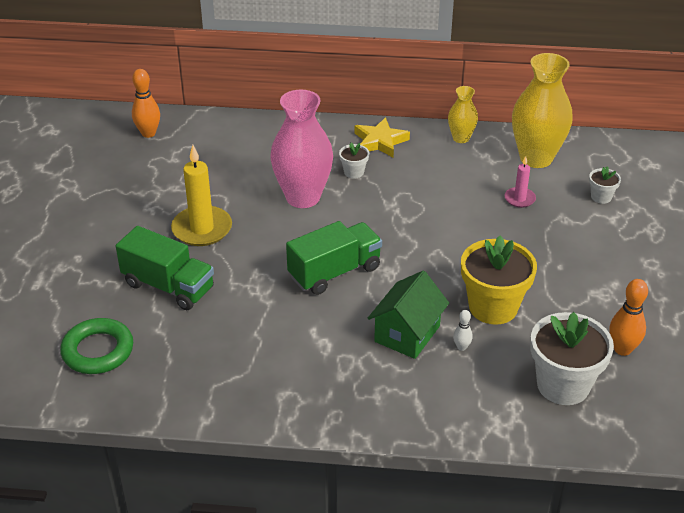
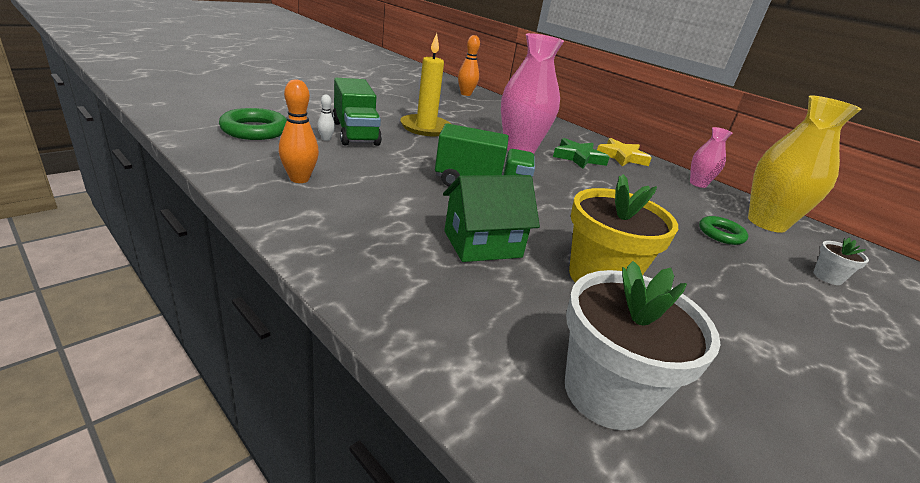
camera: 35 degrees right, 10 degrees down
white flower pot [339,142,369,179] -> green star [553,138,610,169]
yellow vase [448,86,478,143] -> pink vase [690,127,733,188]
white bowling pin [453,310,473,351] -> white bowling pin moved to [317,95,335,141]
pink candle [504,156,536,208] -> green ring [699,216,748,245]
orange bowling pin [609,279,648,356] -> orange bowling pin moved to [279,79,319,183]

